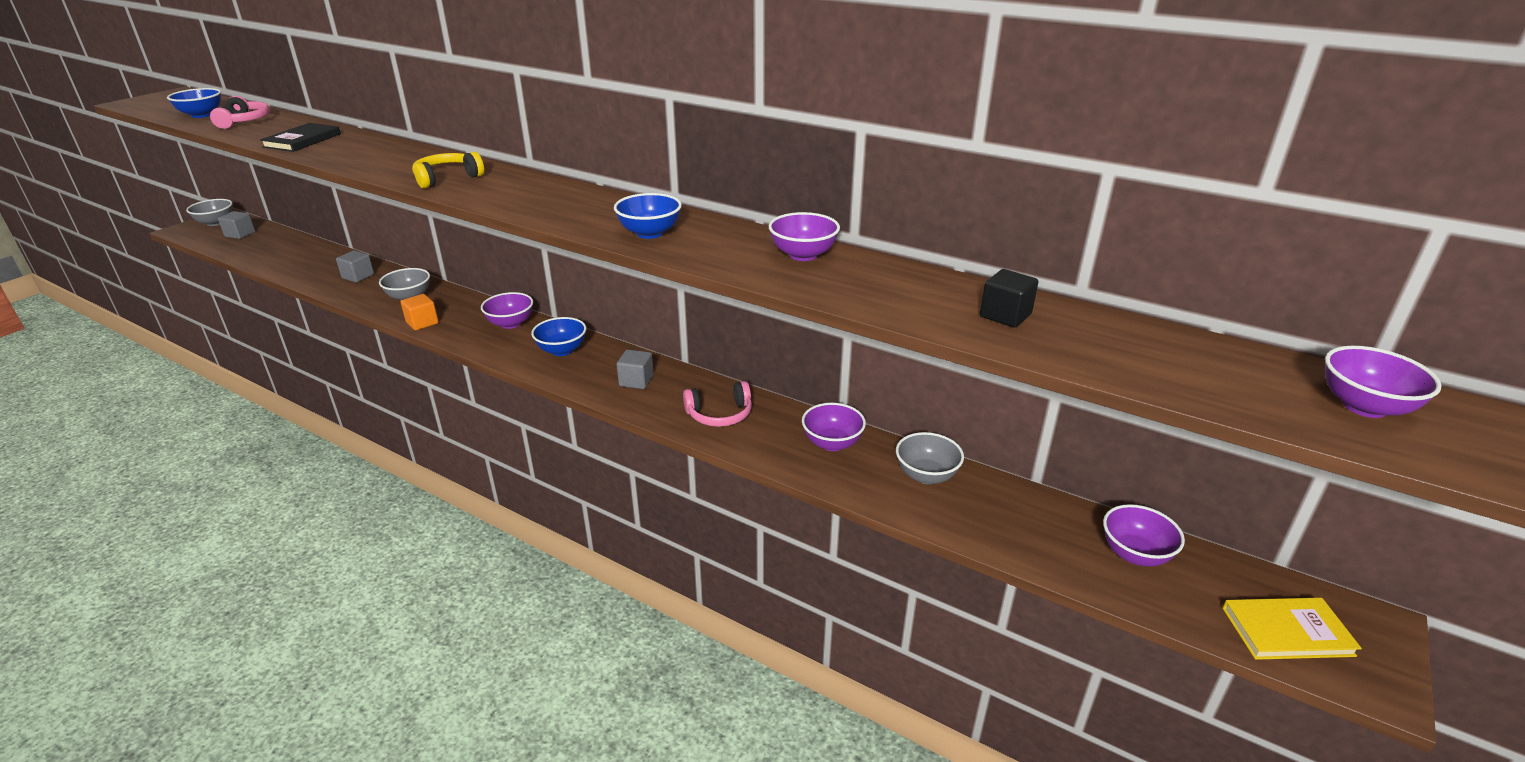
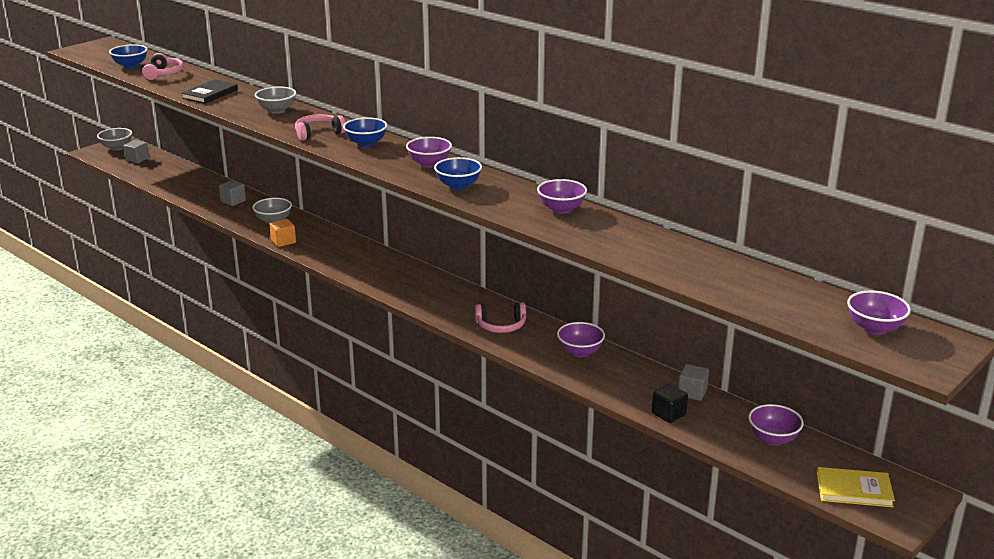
camera: 10 degrees right, 5 degrees down
yellow headphones [412,152,484,189] -> pink headphones [295,114,346,141]
purple bowl [481,292,533,329] -> purple bowl moved to [406,137,452,168]
blue bowl [531,317,586,356] -> blue bowl moved to [343,118,387,147]
grey cube [616,349,654,389] -> grey cube moved to [678,364,709,401]
grey bowl [896,432,964,484] -> grey bowl moved to [255,87,296,114]
black cube [980,269,1038,328] -> black cube moved to [651,384,688,423]

